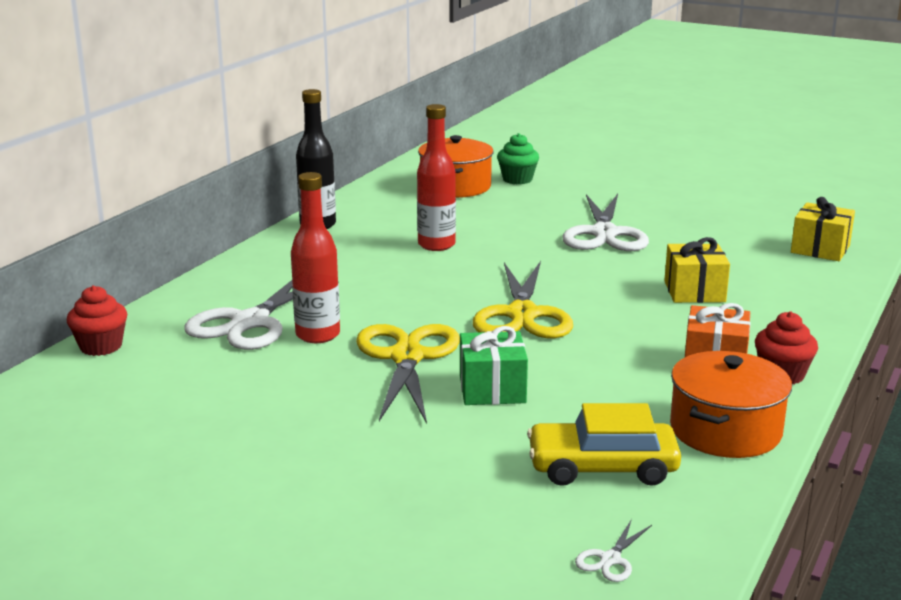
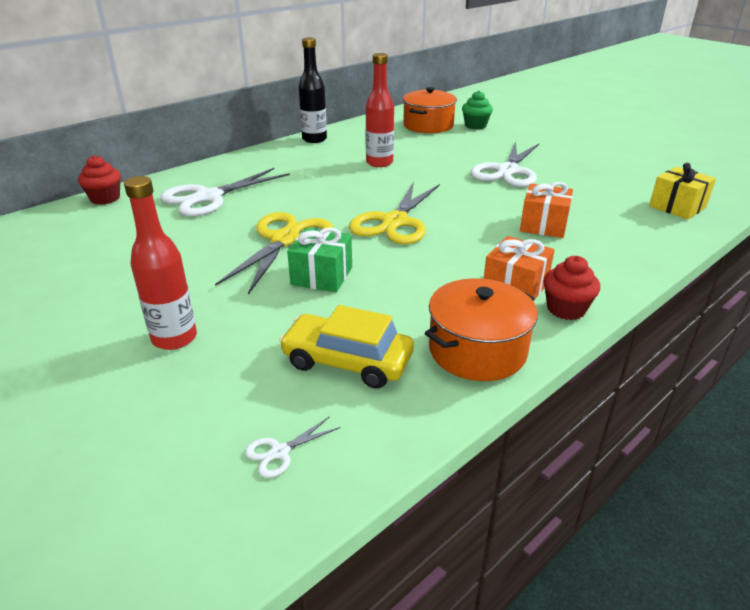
camera: 20 degrees right, 10 degrees up
red bottle [291,172,340,343] -> red bottle moved to [124,176,197,350]
yellow gift [664,237,730,303] -> orange gift [520,182,573,238]

